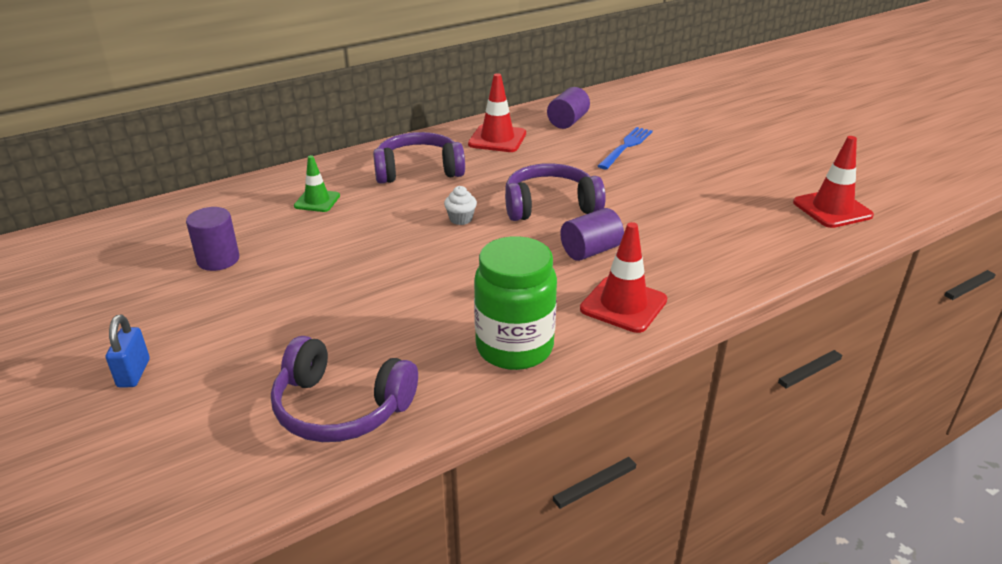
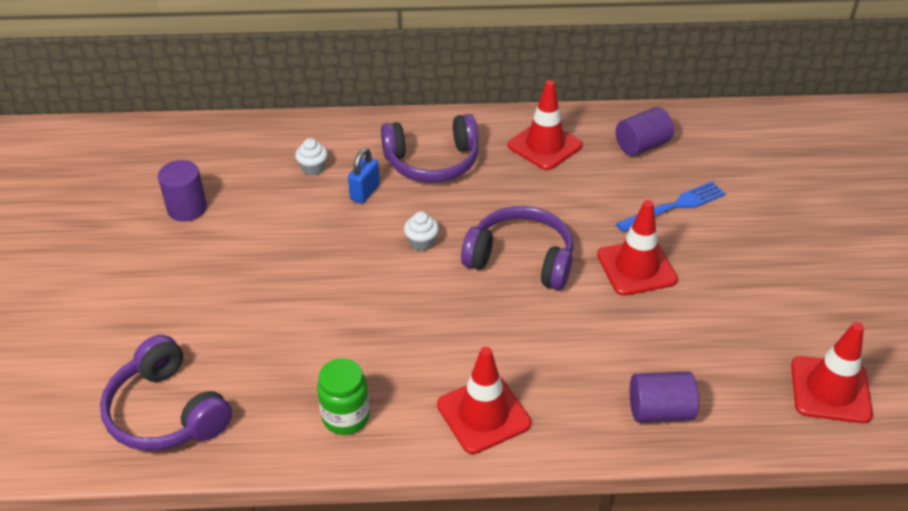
camera: 30 degrees right, 10 degrees up
blue padlock [106,315,150,388] -> blue padlock moved to [348,148,380,204]
green traffic cone [294,155,340,212] -> white cupcake [295,138,328,176]
purple headphones [373,132,465,184] -> purple headphones turned 150 degrees clockwise [381,114,478,183]
green jar [474,236,557,370] -> green jar [317,358,370,435], size x0.62
purple cylinder [560,208,624,261] -> purple cylinder moved to [630,371,699,423]
none -> red traffic cone [597,200,678,296]

